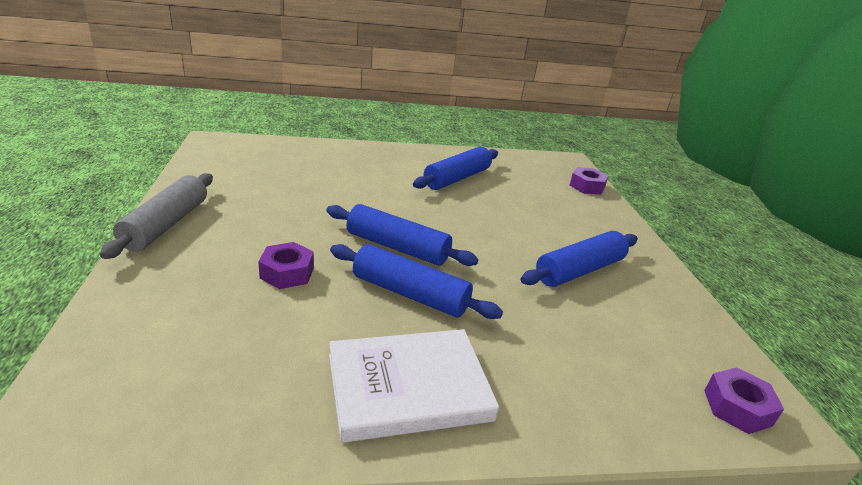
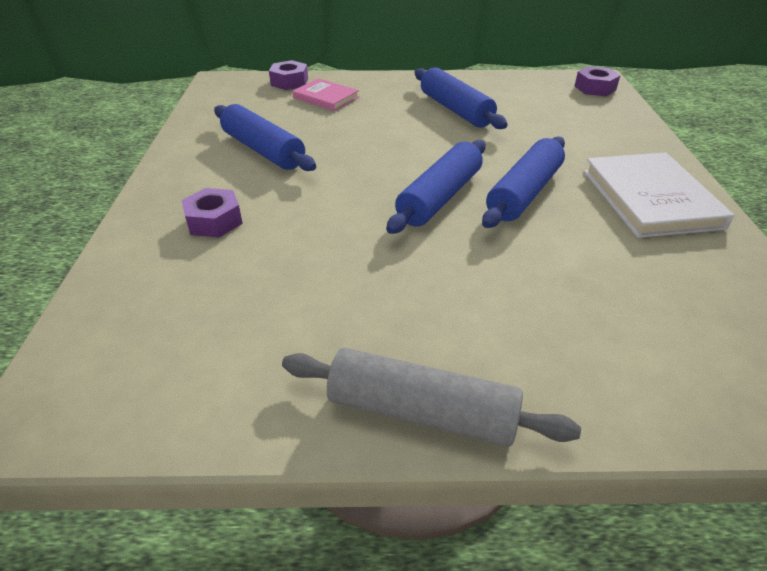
camera: 80 degrees left, 10 degrees up
purple nut [258,242,314,289] -> purple nut moved to [181,188,243,237]
none -> pink book [292,78,359,111]

